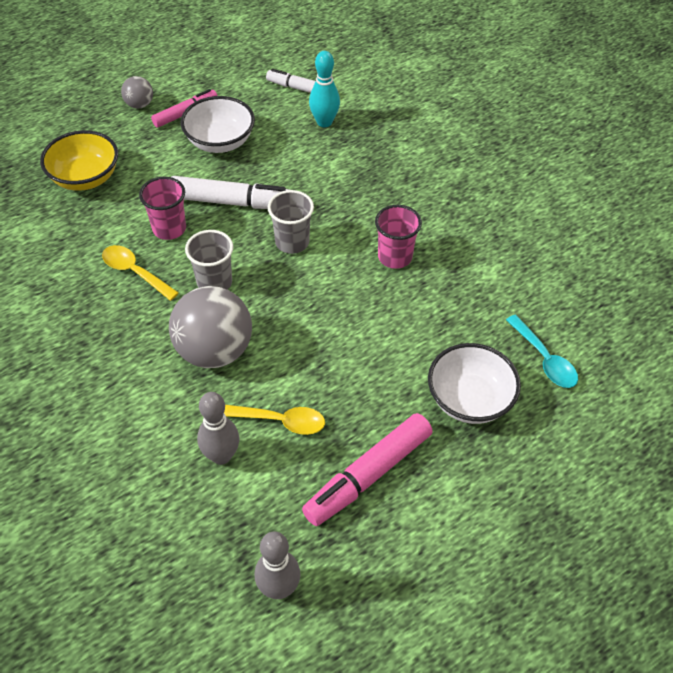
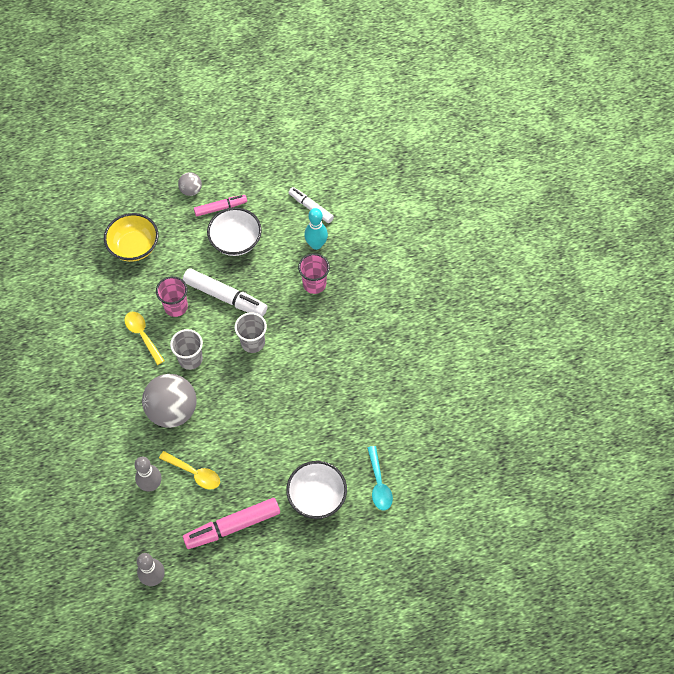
camera: 20 degrees right, 10 degrees up
pink cup [375,205,422,269] -> pink cup moved to [298,253,330,294]

